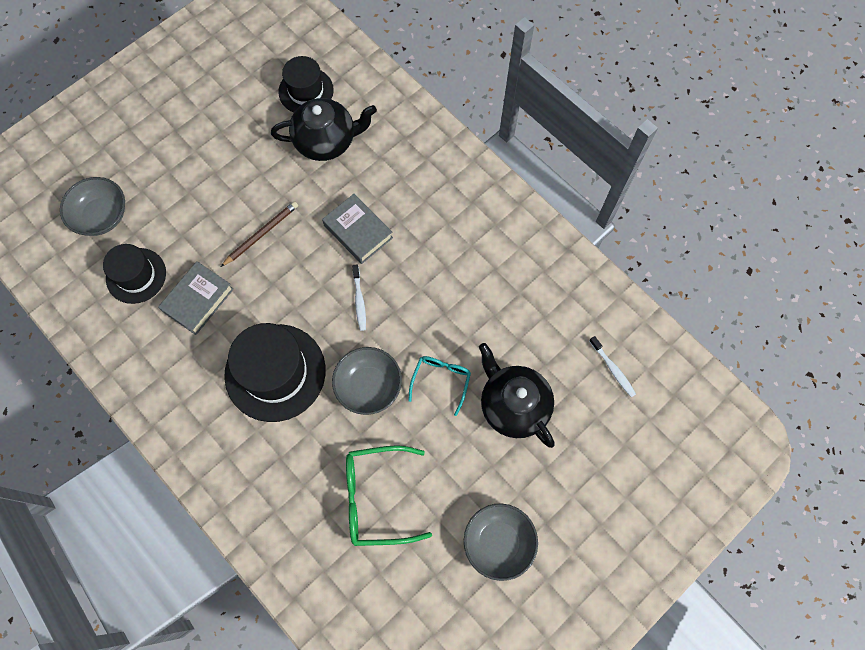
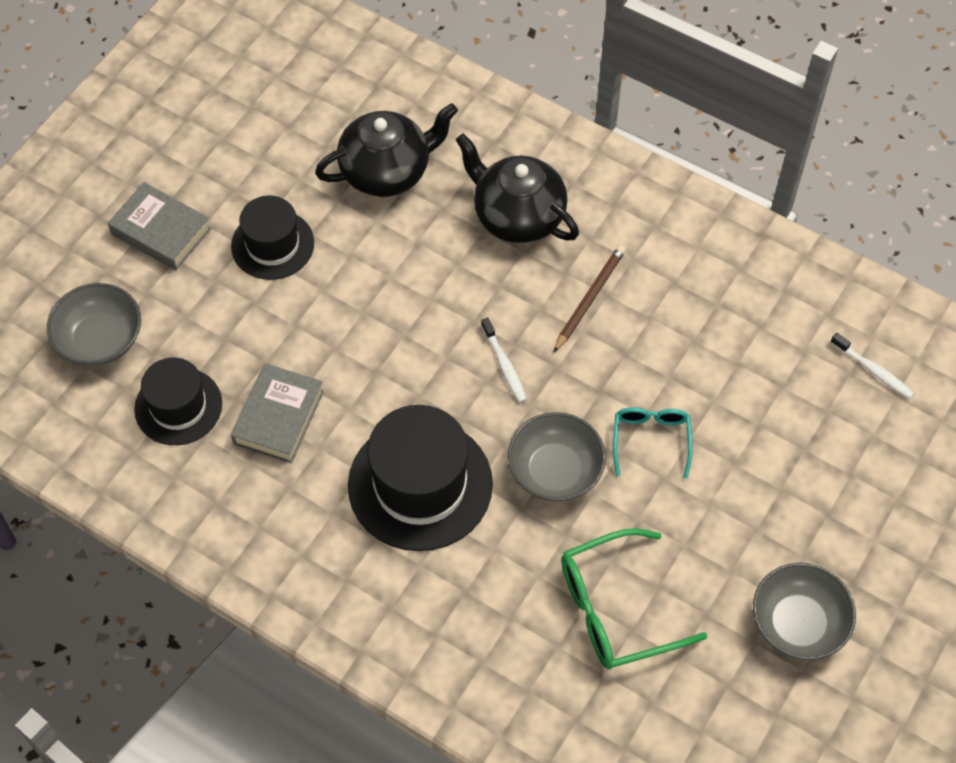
camera: 15 degrees left, 10 degrees down
brown pencil [221,201,298,267] -> brown pencil moved to [553,245,626,353]
black hat [278,56,334,113] -> black hat moved to [231,196,314,280]
grey book [322,194,393,264] -> grey book moved to [108,182,211,270]
black teapot [479,343,555,448] -> black teapot moved to [455,133,579,243]

